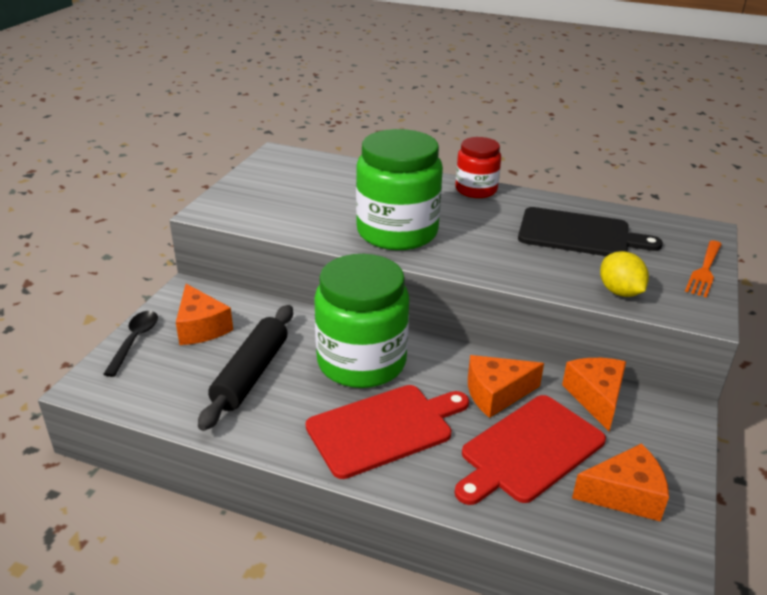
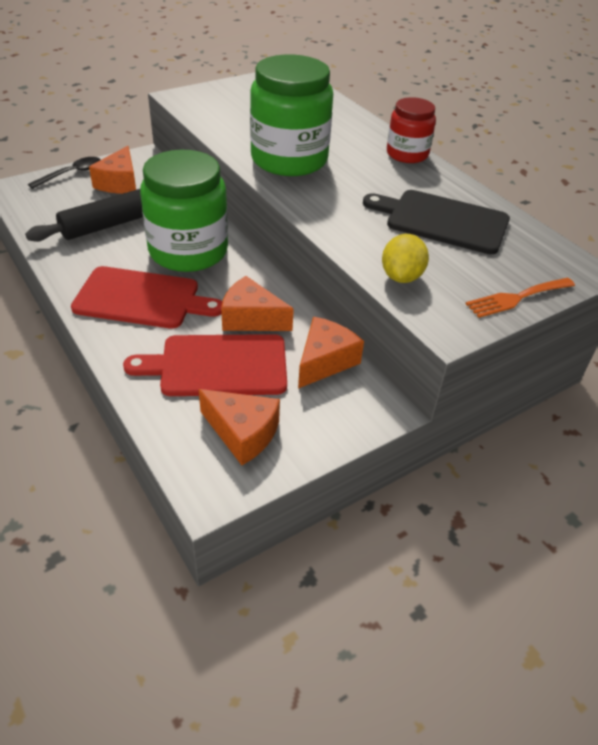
camera: 35 degrees right, 10 degrees up
black cutting board [518,207,663,256] -> black cutting board turned 150 degrees clockwise [363,190,510,254]

